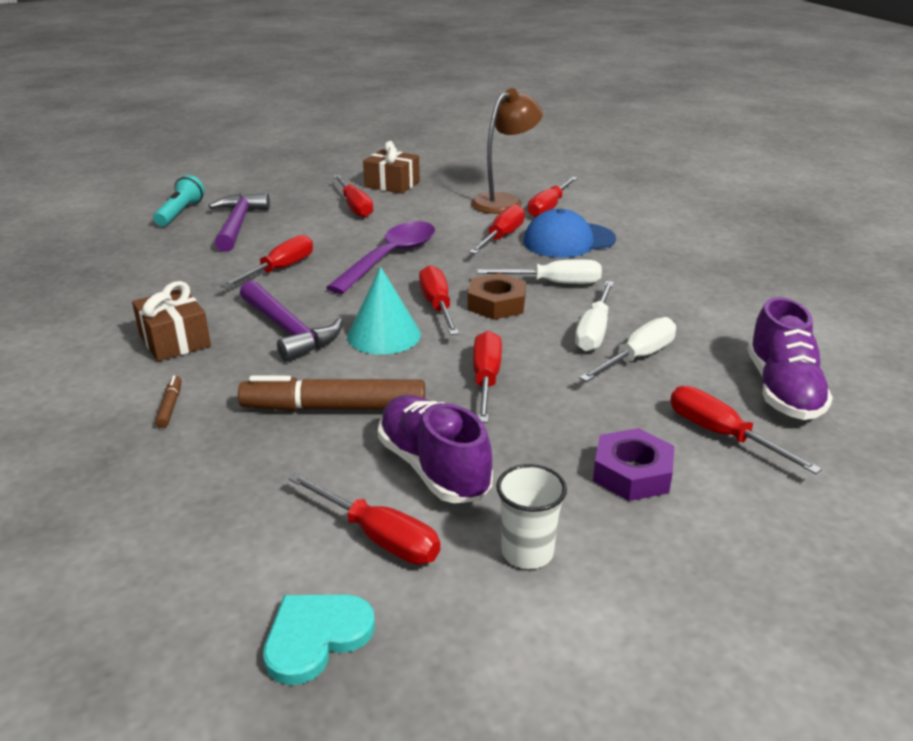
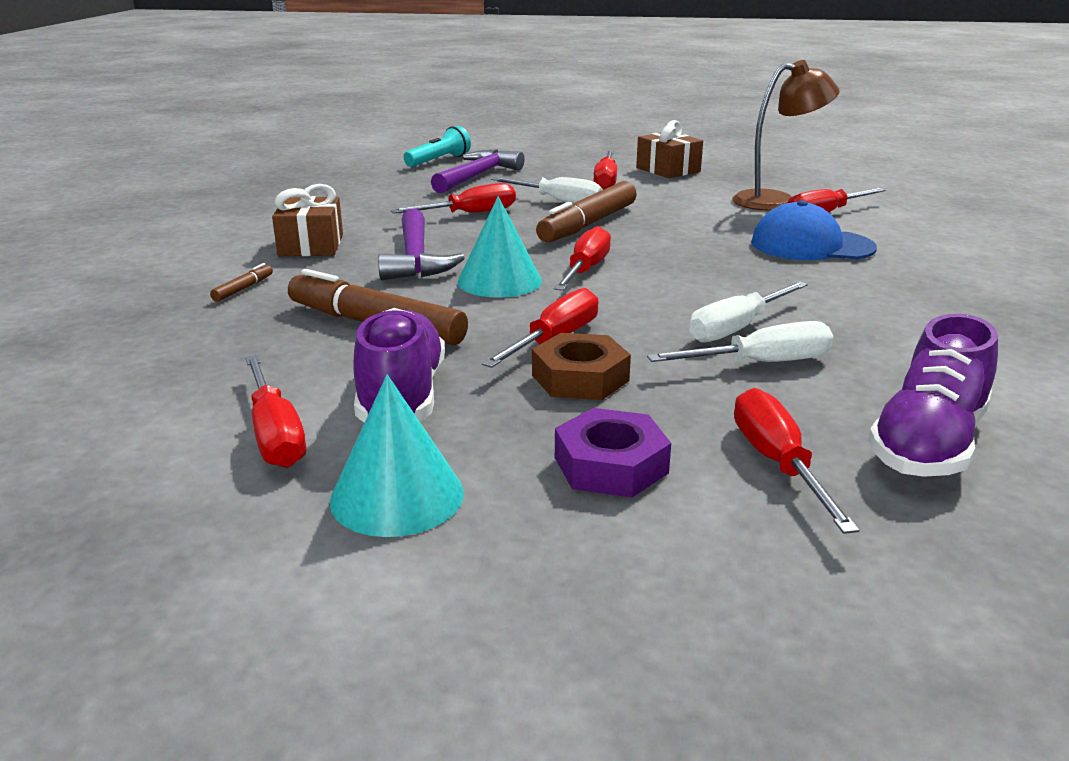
camera: 30 degrees right, 5 degrees down
turquoise heart [263,594,375,685] -> none
purple spoon [326,221,435,294] -> brown marker [536,181,637,242]
brown nut [468,273,526,320] -> brown nut moved to [532,333,631,400]
red screwdriver [469,204,525,254] -> none
white screwdriver [477,259,602,284] -> white screwdriver moved to [491,177,603,204]
white cup [496,464,567,569] -> turquoise cone [330,375,464,537]

